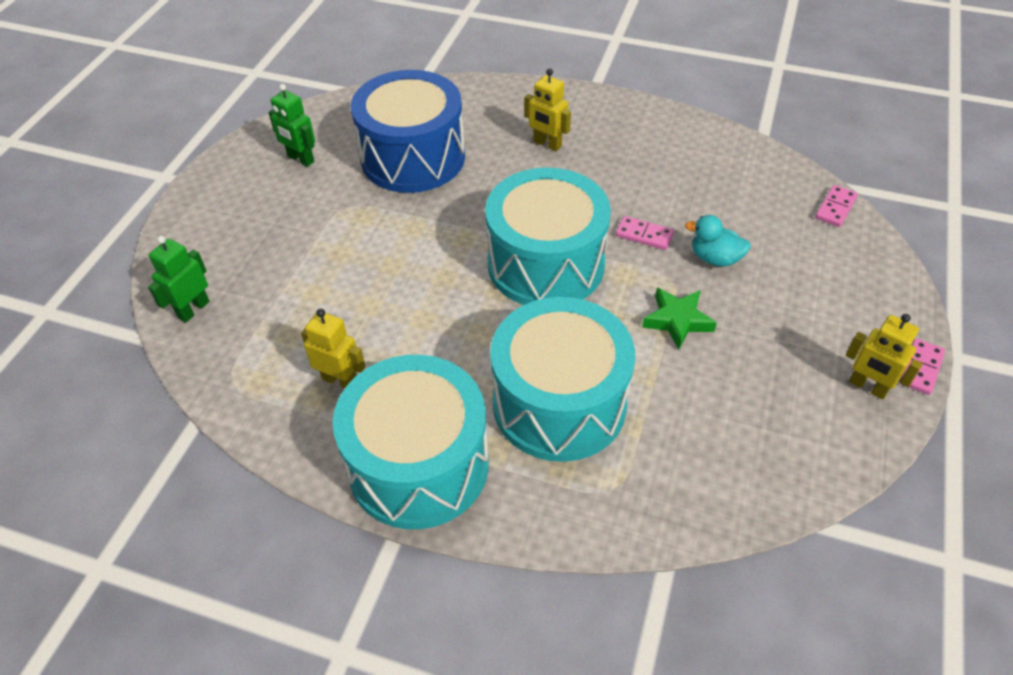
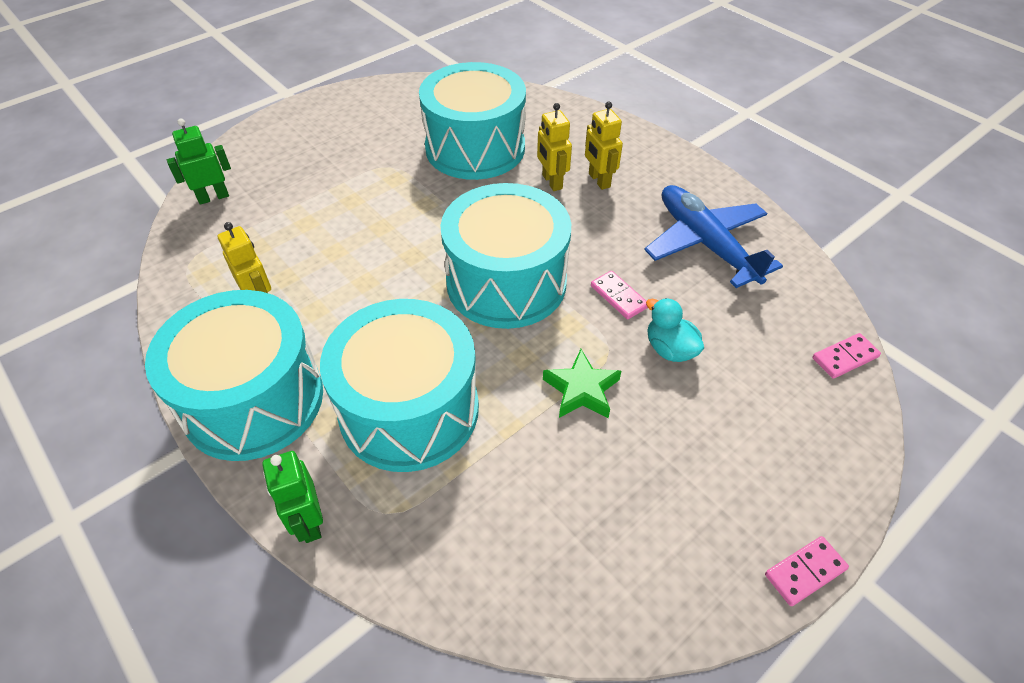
camera: 30 degrees right, 0 degrees up
green robot [269,84,315,167] -> green robot moved to [262,451,323,543]
blue drum [351,70,465,193] -> turquoise drum [419,62,526,180]
yellow robot [846,314,923,399] -> yellow robot moved to [537,103,572,191]
none -> blue plane [644,185,783,288]

